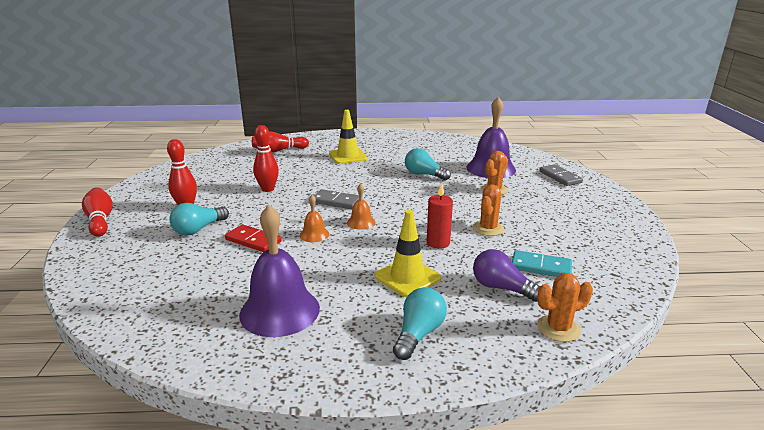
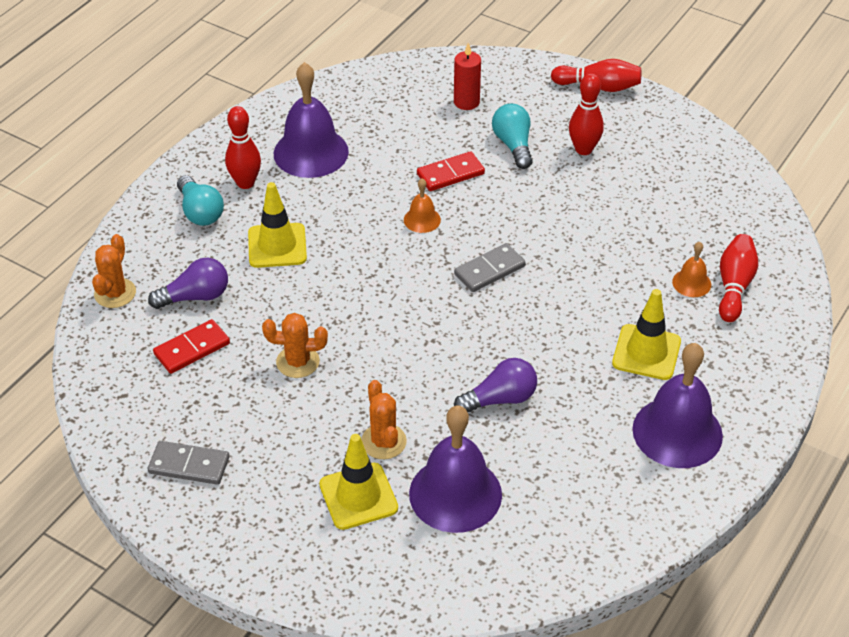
camera: 125 degrees right, 20 degrees up
red bowling pin [253,125,279,192] -> red bowling pin moved to [225,106,261,189]
orange bell [347,183,376,230] -> orange bell moved to [672,242,711,297]
turquoise light bulb [405,148,451,180] -> purple light bulb [454,358,537,412]
red candle [427,183,453,249] -> red candle moved to [454,43,481,110]
orange cactus [473,185,504,236] -> orange cactus turned 60 degrees counterclockwise [262,313,328,378]
turquoise domino [512,250,572,277] -> red domino [153,319,230,374]
grey domino [539,164,583,186] -> grey domino moved to [148,441,229,485]
none -> yellow traffic cone [319,434,398,530]
none -> purple bell [632,343,723,468]

